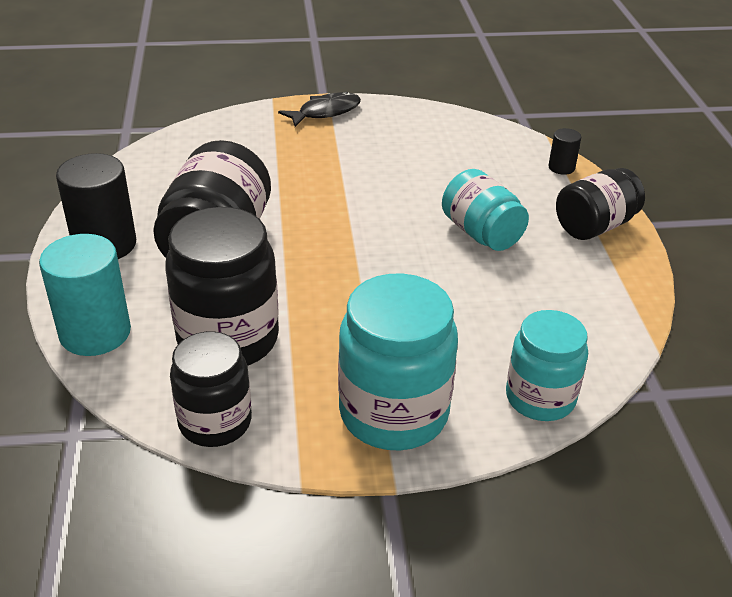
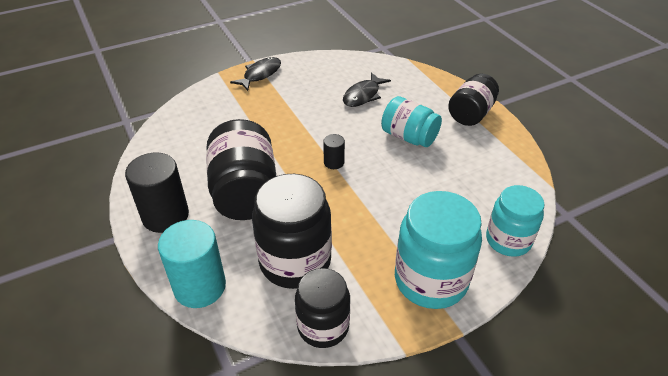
camera: 20 degrees left, 5 degrees up
black cylinder [548,128,581,175] -> black cylinder moved to [323,134,345,169]
none -> black fish [343,72,391,107]

